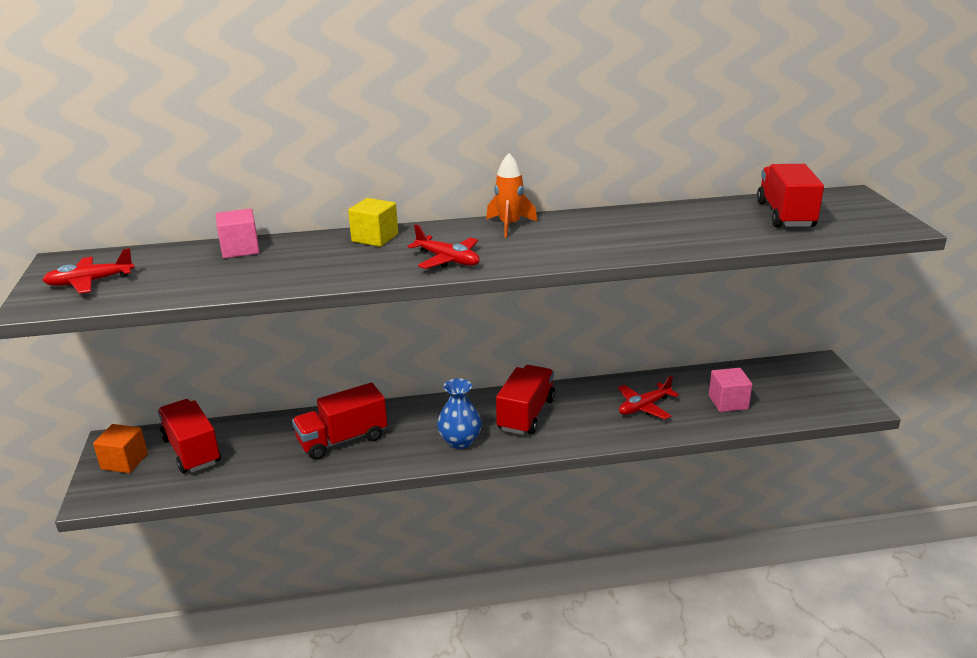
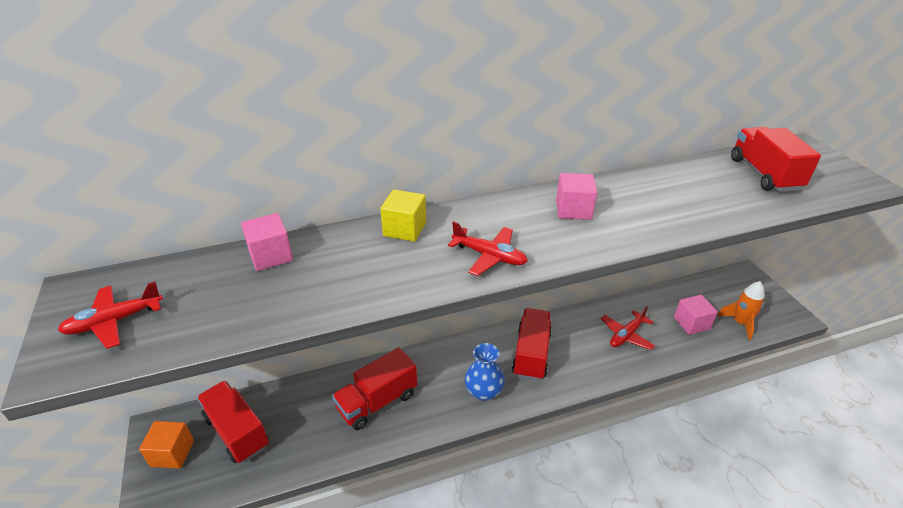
camera: 10 degrees left, 10 degrees up
orange rocket [486,153,537,238] -> orange rocket moved to [717,281,765,340]
none -> pink cube [556,173,598,220]

